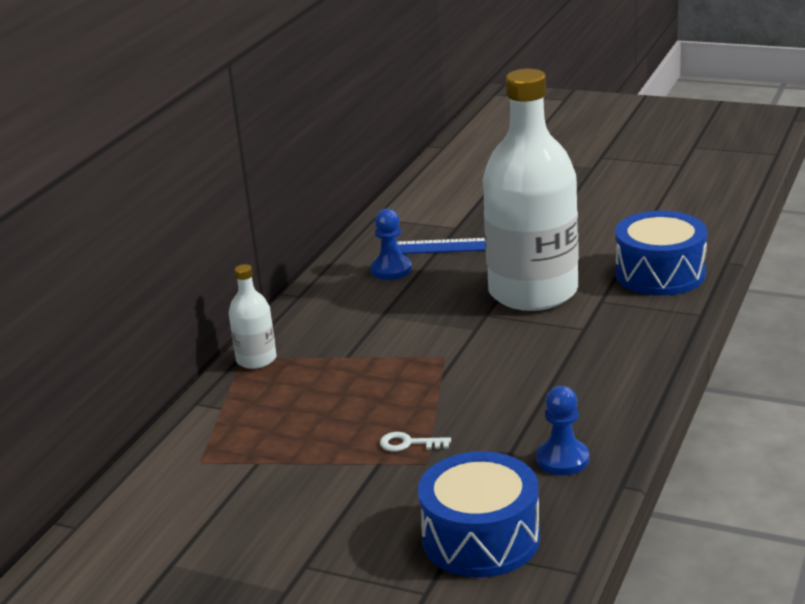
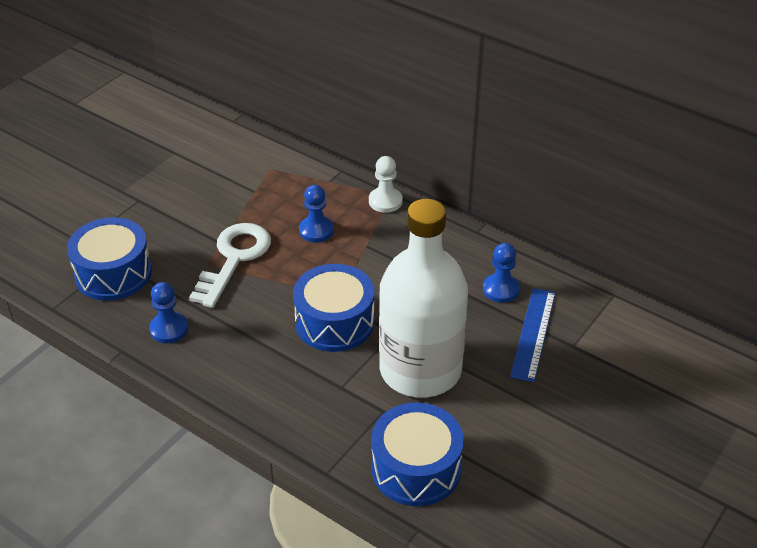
camera: 100 degrees right, 15 degrees up
white bottle [229,264,276,369] -> white pawn [369,156,403,213]
white key [380,432,451,452] -> white key [189,223,271,308], size x2.43
none -> blue drum [293,264,374,352]
none -> blue pawn [299,185,334,242]

